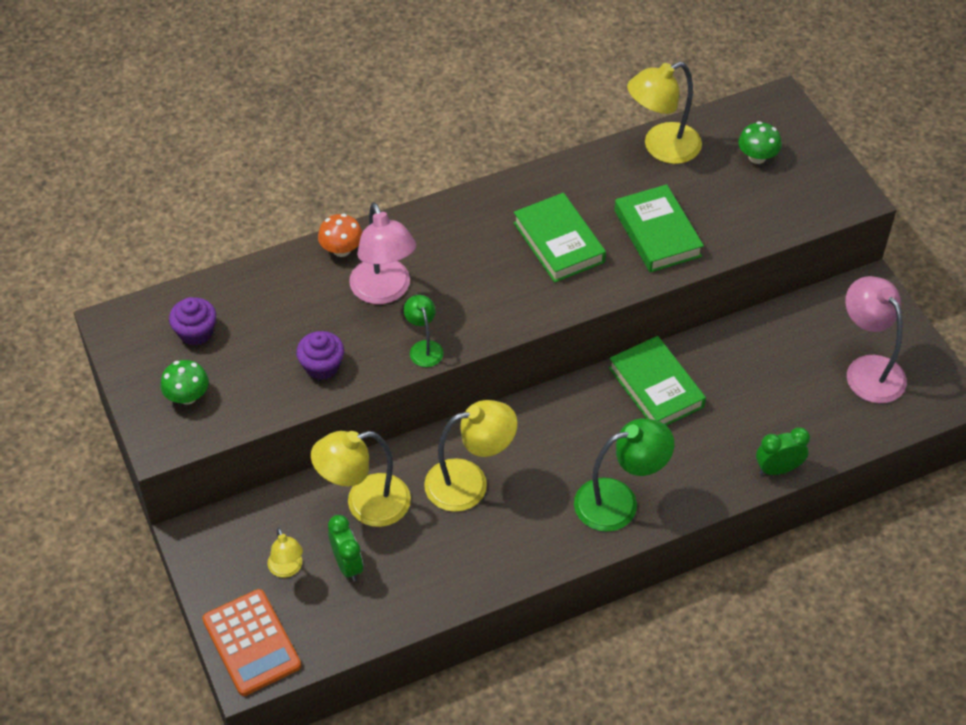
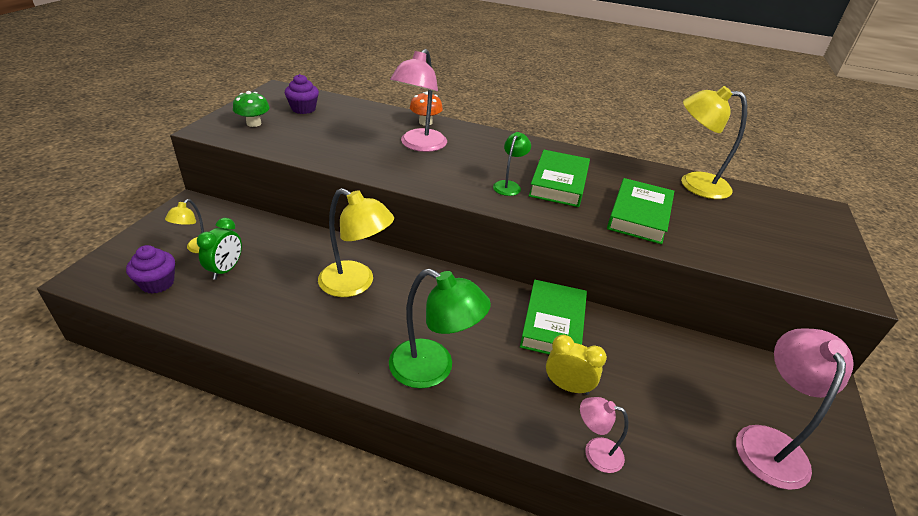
camera: 40 degrees right, 15 degrees down
orange calculator [202,589,301,696] -> none
purple cupcake [296,331,344,380] -> purple cupcake moved to [126,245,175,294]
yellow lamp [311,431,411,527] -> none
green lamp [404,295,444,367] -> green lamp moved to [493,132,531,196]
green mushroom [738,121,782,164] -> none
green clock [756,427,810,475] -> pink lamp [580,397,628,473]
none -> yellow clock [546,335,607,395]

